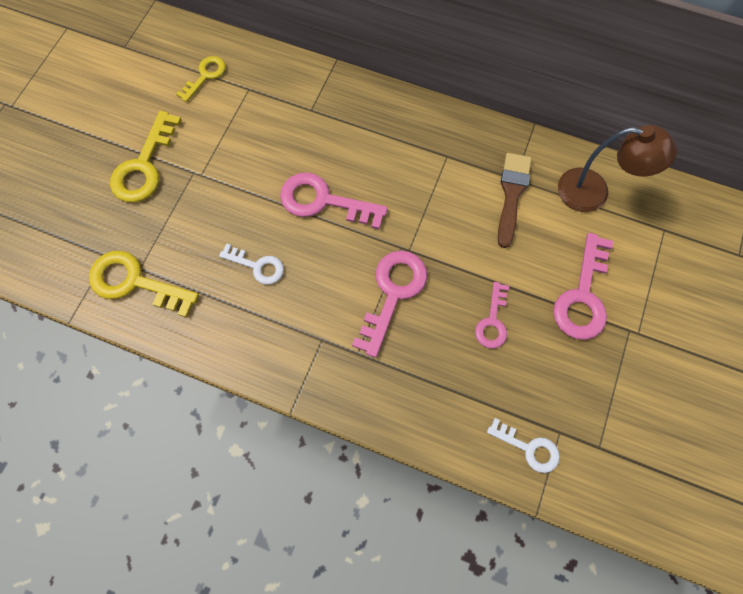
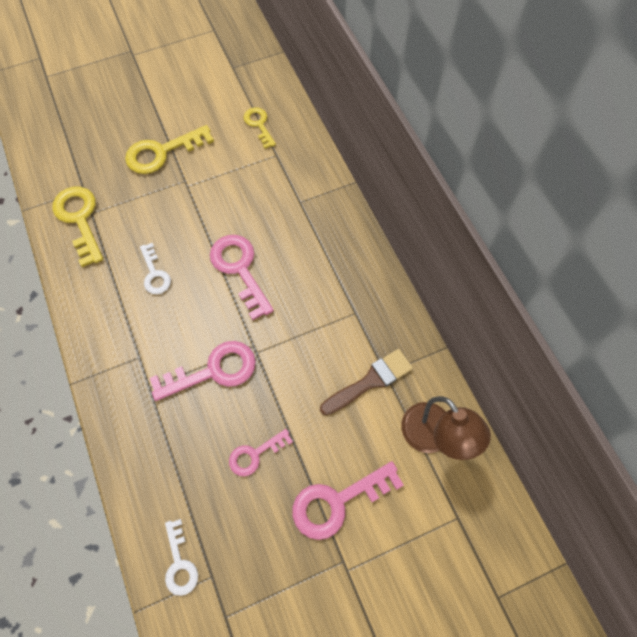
camera: 45 degrees right, 5 degrees down
yellow key [176,56,226,102] -> yellow key turned 105 degrees counterclockwise [244,107,276,149]

